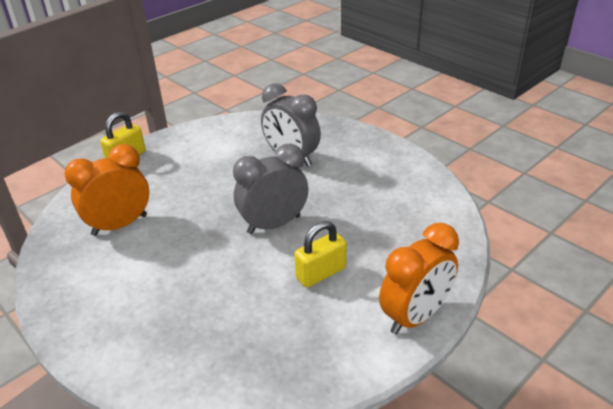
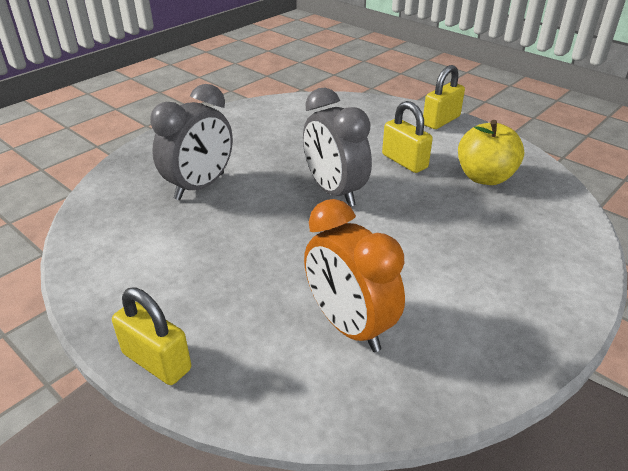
camera: 95 degrees left, 0 degrees up
orange clock [379,223,459,335] -> yellow padlock [423,65,465,129]
none -> yellow apple [458,120,524,185]

